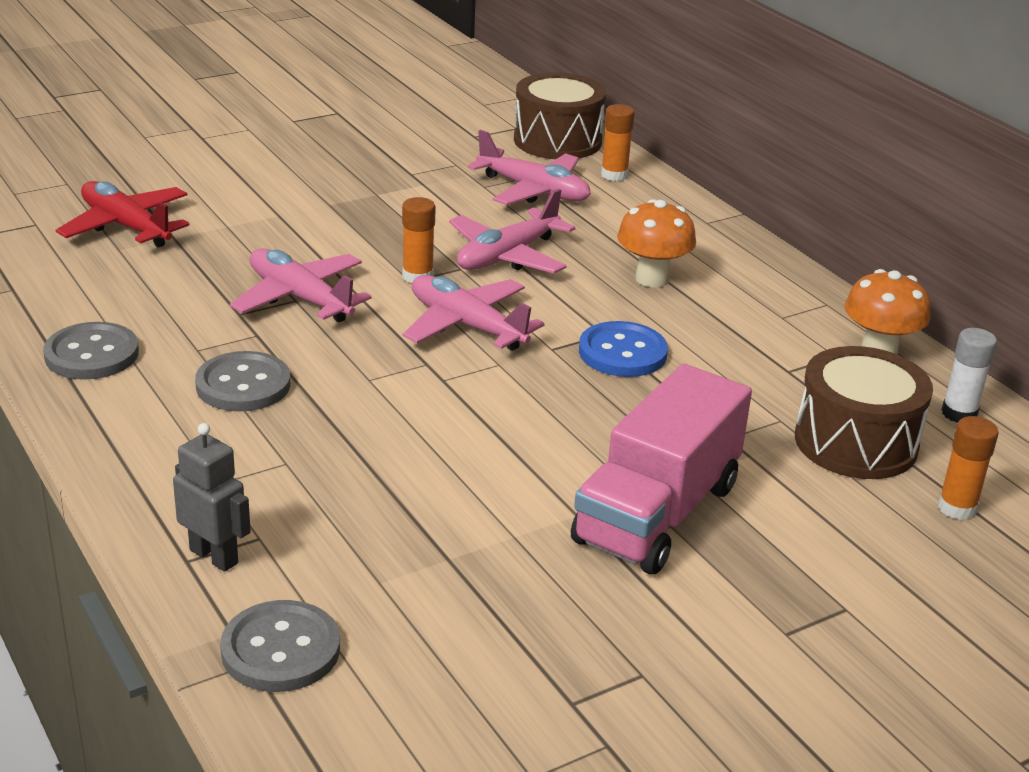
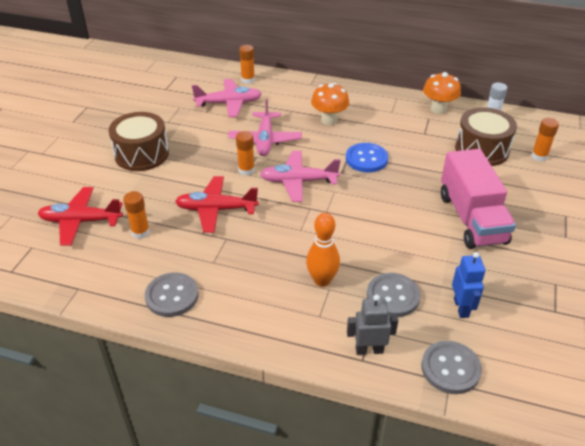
camera: 40 degrees left, 10 degrees up
grey button [195,351,291,412] -> grey button moved to [367,273,421,317]
pink plane [230,248,372,322] -> red plane [175,176,259,233]
brown drum [514,72,606,159] -> brown drum moved to [108,112,169,171]
none -> orange glue stick [123,191,150,239]
none -> orange bowling pin [306,213,340,287]
none -> blue robot [452,252,485,318]

